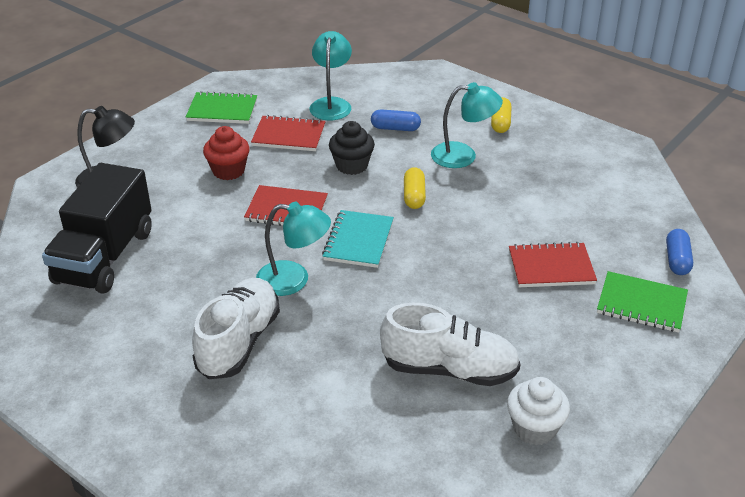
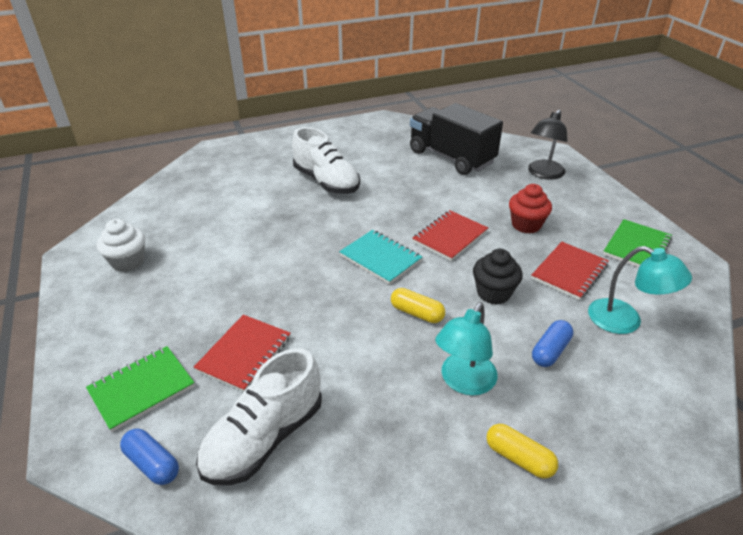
camera: 120 degrees right, 0 degrees up
turquoise lamp [256,202,331,296] -> none
white shoe [380,303,520,386] -> white shoe moved to [196,348,322,485]

